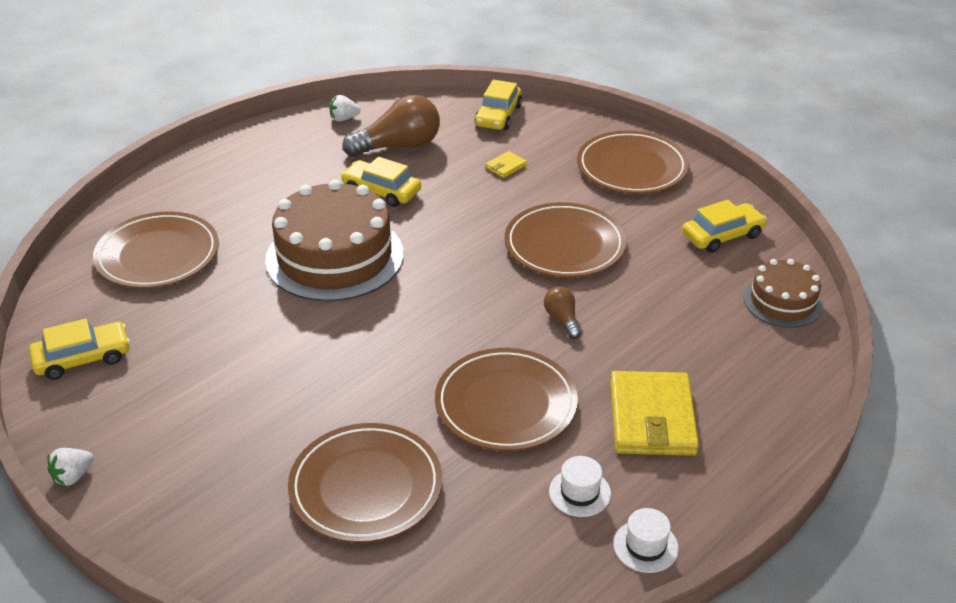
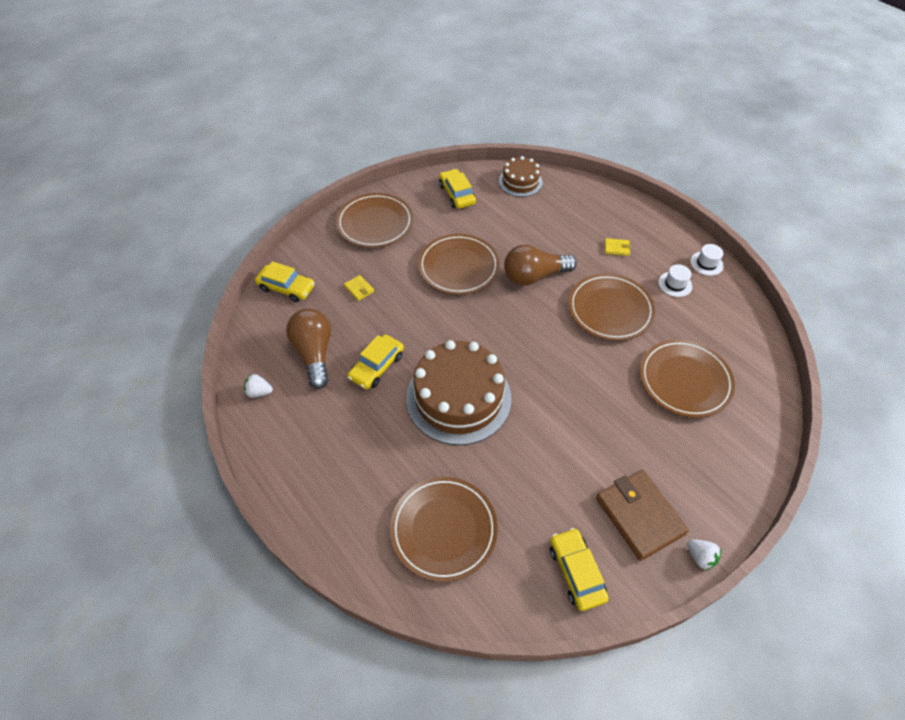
camera: 85 degrees left, 15 degrees up
white strawberry [330,95,361,122] -> white strawberry turned 105 degrees clockwise [244,374,273,398]
brown light bulb [544,286,581,339] -> brown light bulb [504,245,577,285], size x2.01
yellow wallet [610,371,699,456] -> yellow wallet [605,238,631,256], size x0.43
none -> brown wallet [596,470,689,561]

